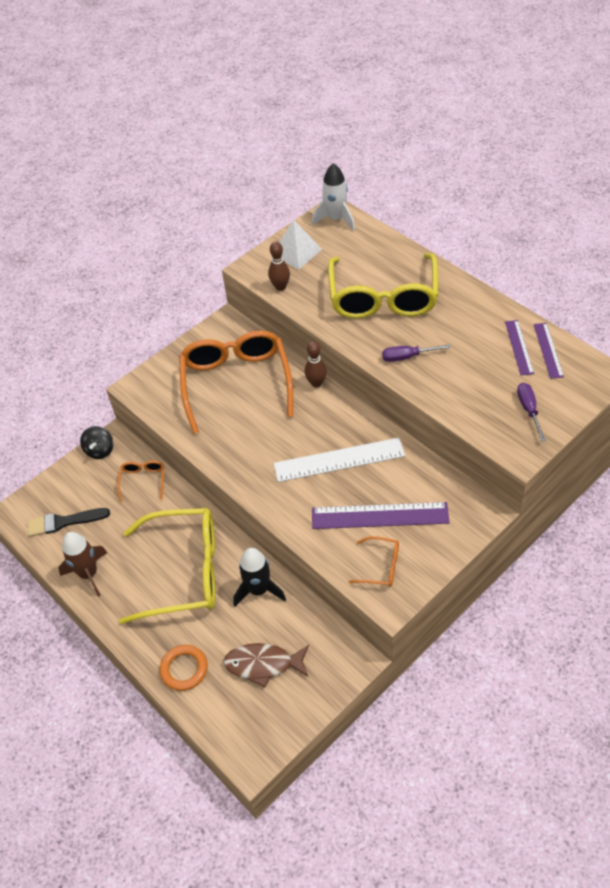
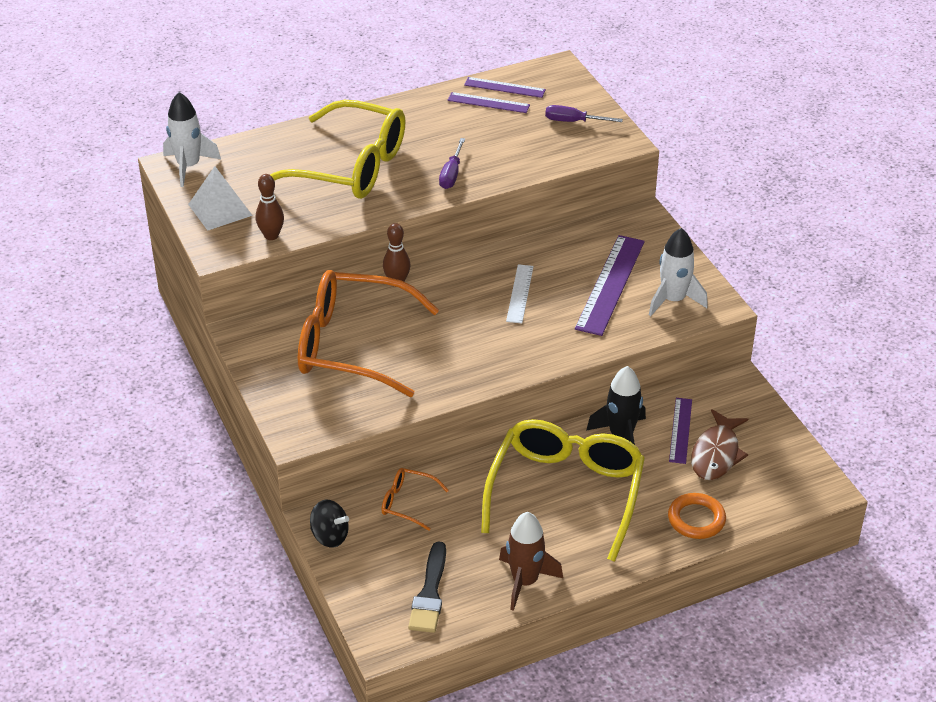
camera: 75 degrees left, 10 degrees down
white ruler [274,438,405,482] -> white ruler [506,264,534,324], size x0.57
orange glasses [349,536,399,587] -> white rocket [649,228,708,316]
none -> purple ruler [669,398,692,464]

